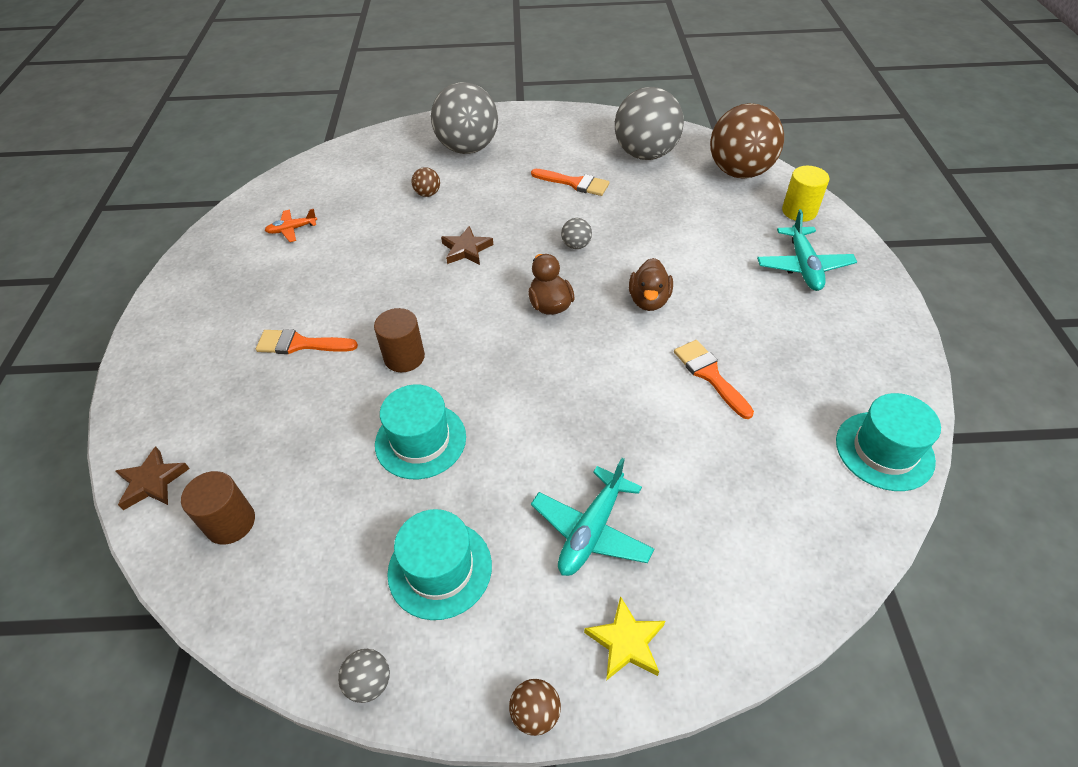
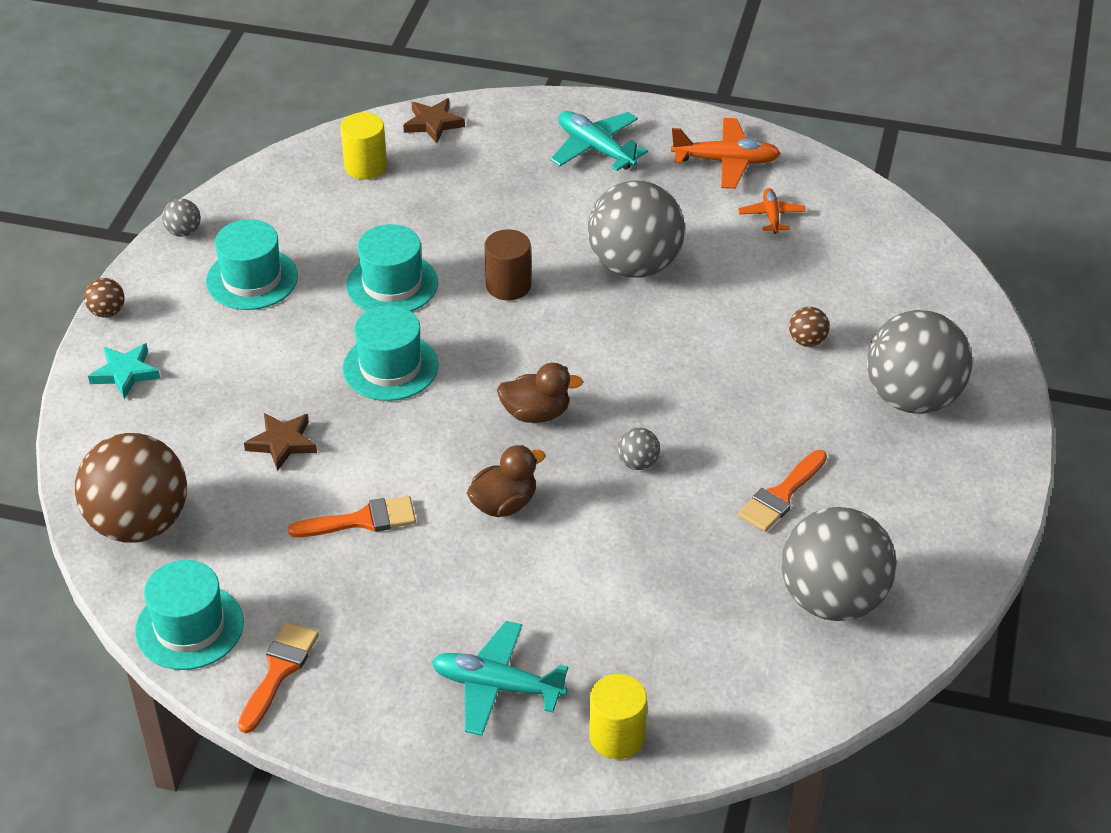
camera: 105 degrees right, 5 degrees down
brown cylinder [181,471,255,545] -> yellow cylinder [340,112,387,179]
orange brush [256,329,358,354] -> orange brush moved to [238,622,319,733]
brown star [441,226,493,265] -> brown star moved to [244,413,317,471]
turquoise plane [531,458,654,576] -> turquoise plane moved to [550,111,648,171]
yellow star [584,596,665,681] -> turquoise star [88,343,160,399]
brown duck [629,258,673,311] -> brown duck turned 120 degrees clockwise [467,445,545,517]
brown ball [710,103,784,179] -> brown ball moved to [75,433,187,543]
none -> turquoise hat [343,305,439,401]
none -> grey ball [588,180,685,278]
none -> orange plane [671,118,781,189]

